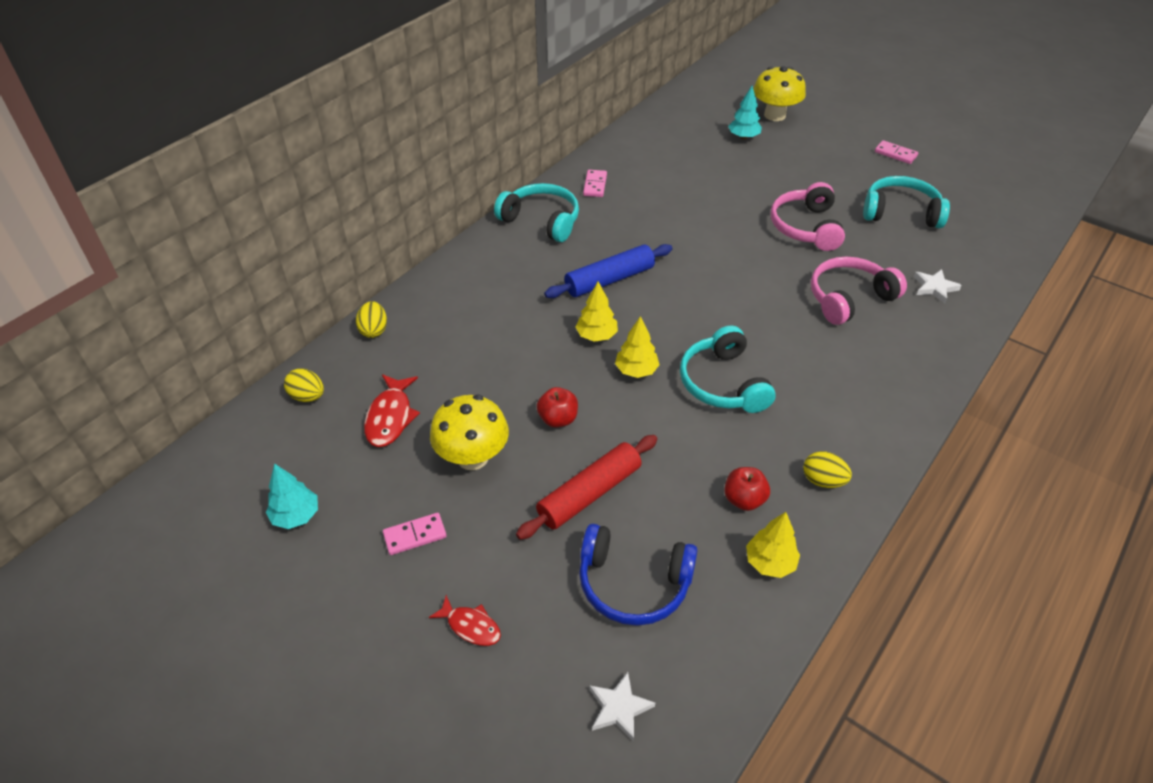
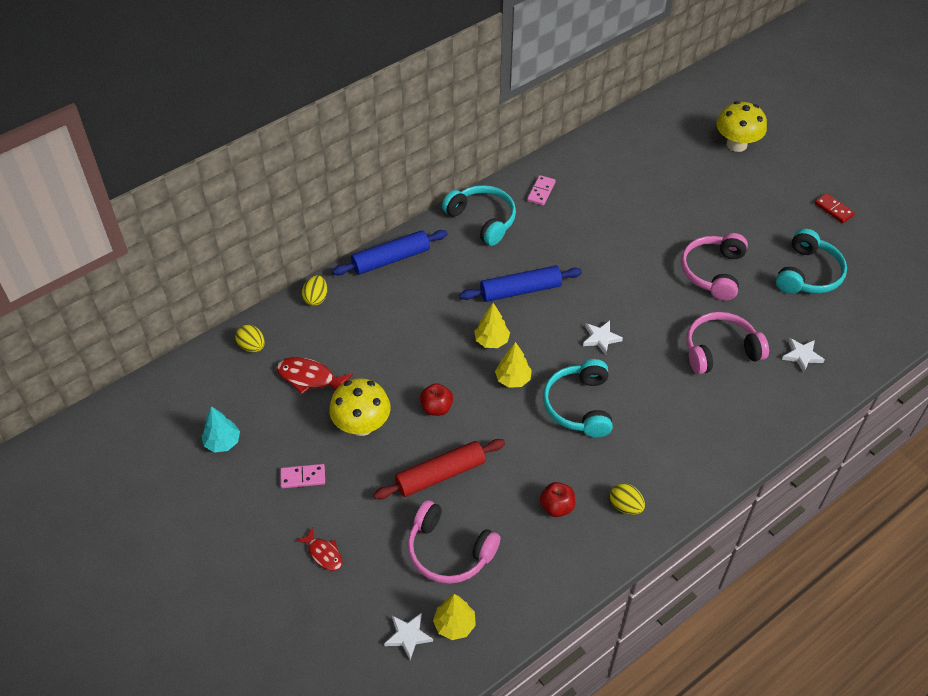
camera: 15 degrees right, 5 degrees up
red fish [364,374,420,447] -> red fish turned 90 degrees clockwise [277,357,353,395]
blue headphones [579,524,698,626] -> pink headphones [407,500,501,584]
turquoise tree [728,86,762,139] -> none
yellow tree [746,512,800,578] -> yellow tree moved to [433,594,476,640]
turquoise headphones [863,176,950,228] -> turquoise headphones turned 90 degrees clockwise [776,229,847,294]
pink domino [875,140,918,164] -> red domino [815,193,855,223]
none -> blue rolling pin [332,230,448,275]
none -> white star [583,321,623,355]

